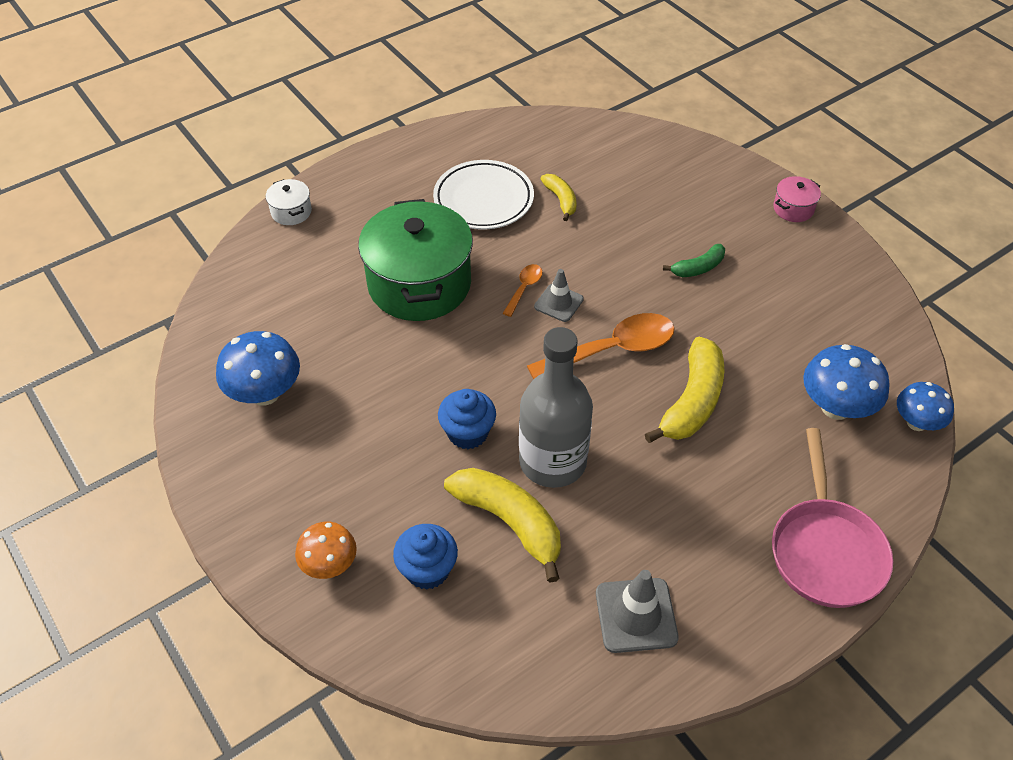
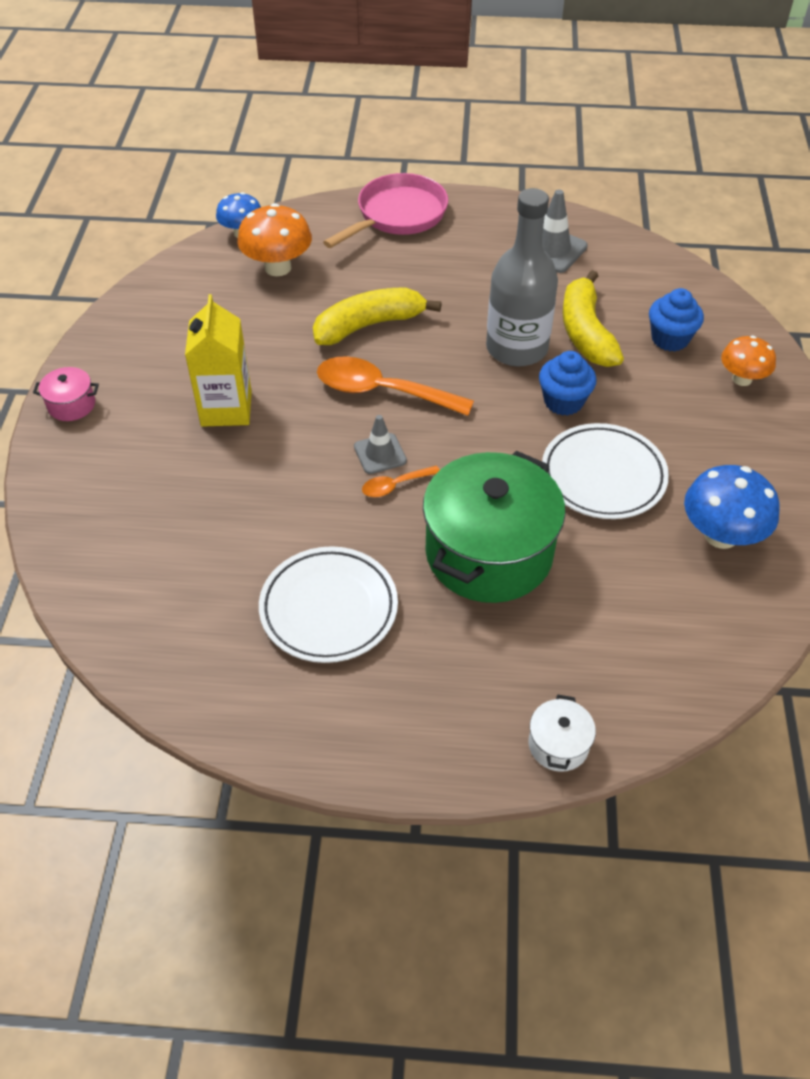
camera: 140 degrees left, 0 degrees up
yellow banana [541,174,576,221] -> none
green banana [663,244,725,277] -> yellow carton [185,294,252,427]
blue mushroom [803,344,890,420] -> orange mushroom [237,203,312,276]
none -> white plate [542,423,669,519]

